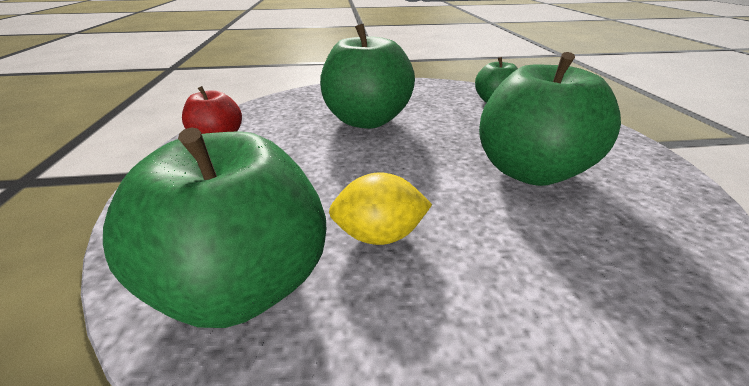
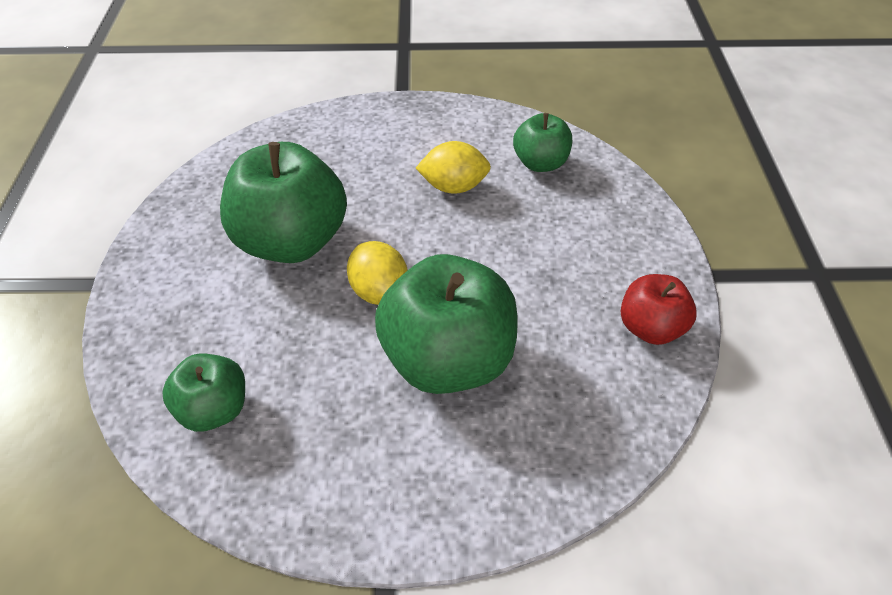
camera: 175 degrees left, 15 degrees up
green apple [103,127,326,328] -> green apple [513,113,572,172], size x0.54
none -> yellow lemon [347,241,408,305]

